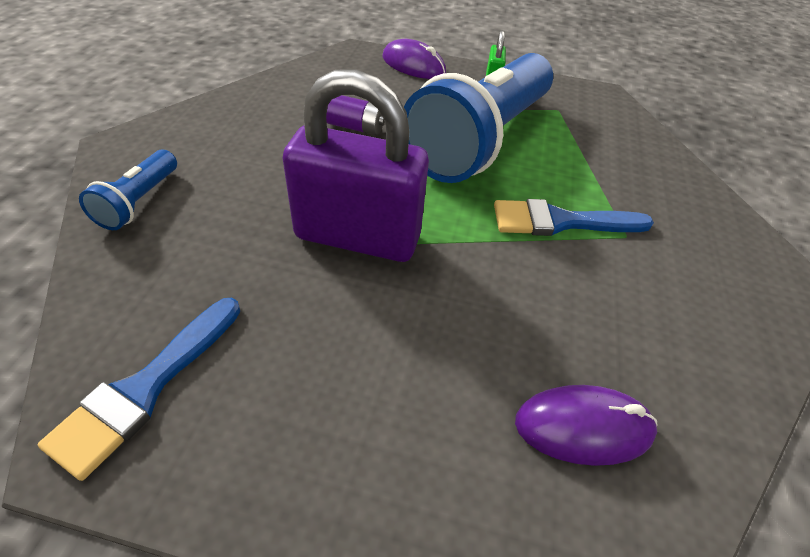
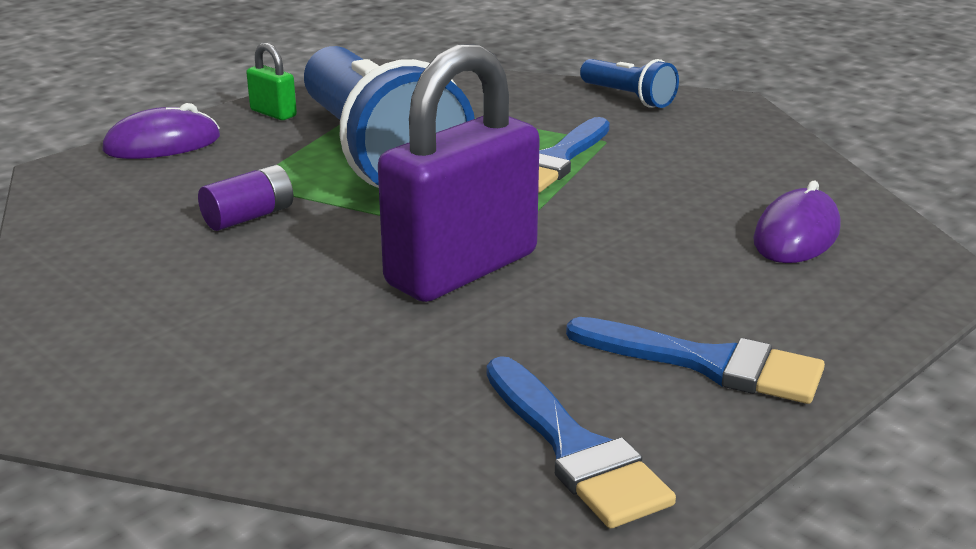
camera: 55 degrees left, 20 degrees down
blue flashlight [79,150,177,230] -> blue flashlight moved to [580,59,679,108]
none -> blue brush [566,317,825,404]

